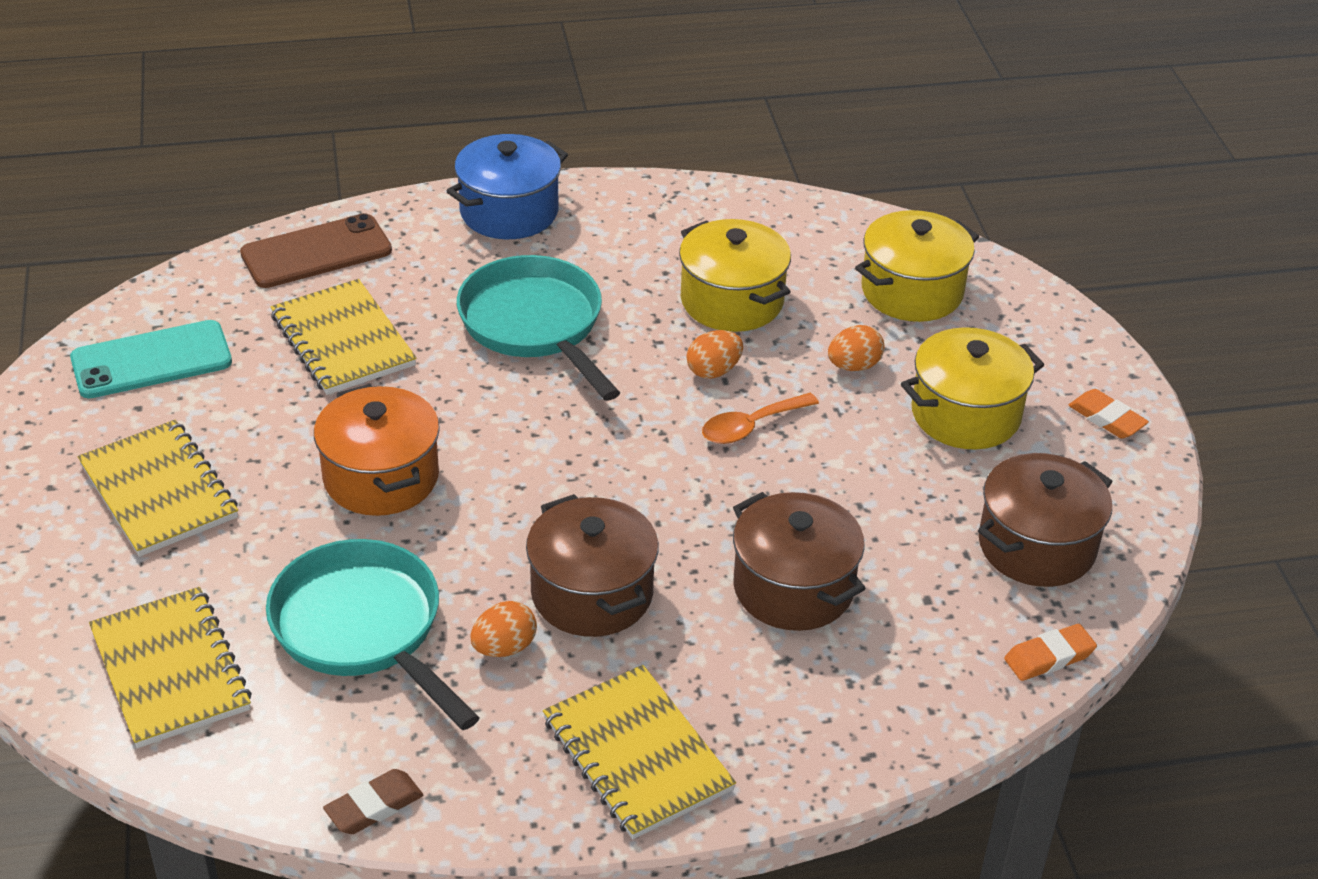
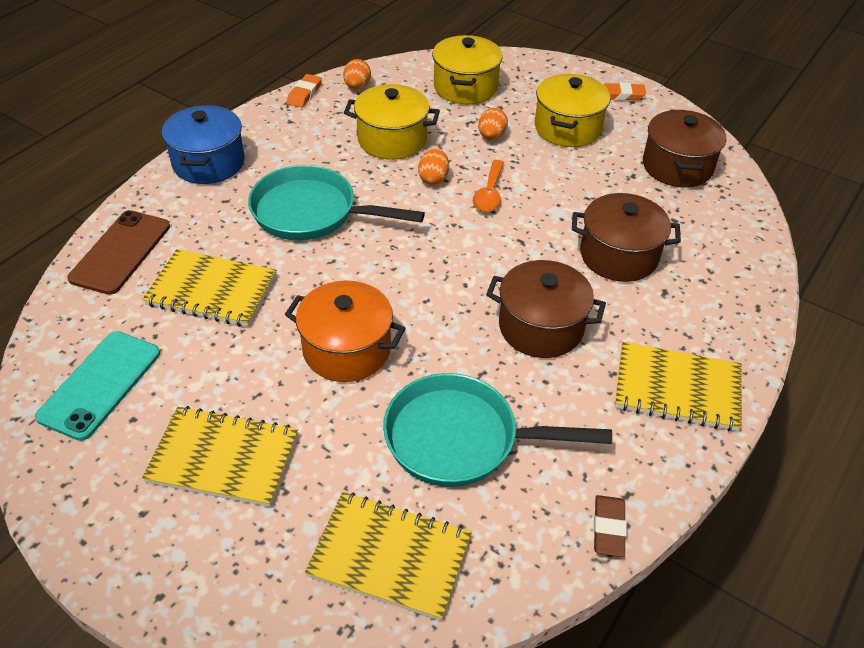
camera: 45 degrees left, 5 degrees up
orange egg [471,601,537,657] -> orange egg moved to [343,59,371,89]
orange eraser [1004,624,1097,681] -> orange eraser moved to [287,74,322,108]

